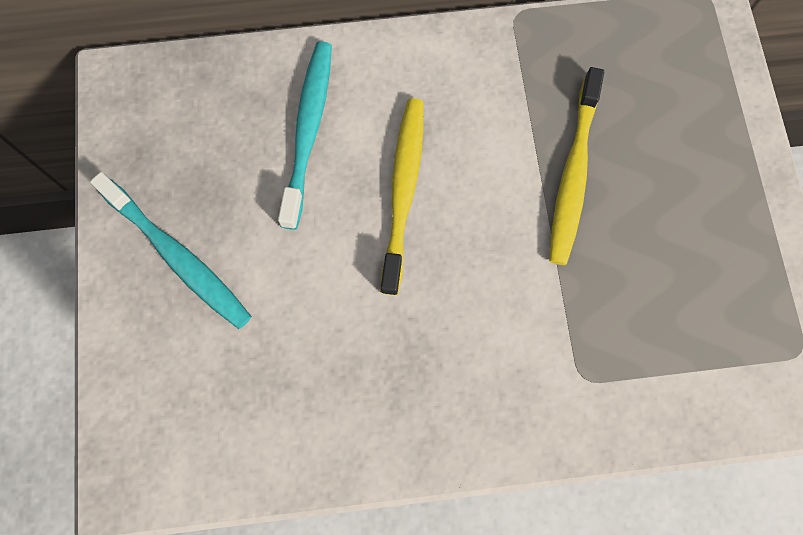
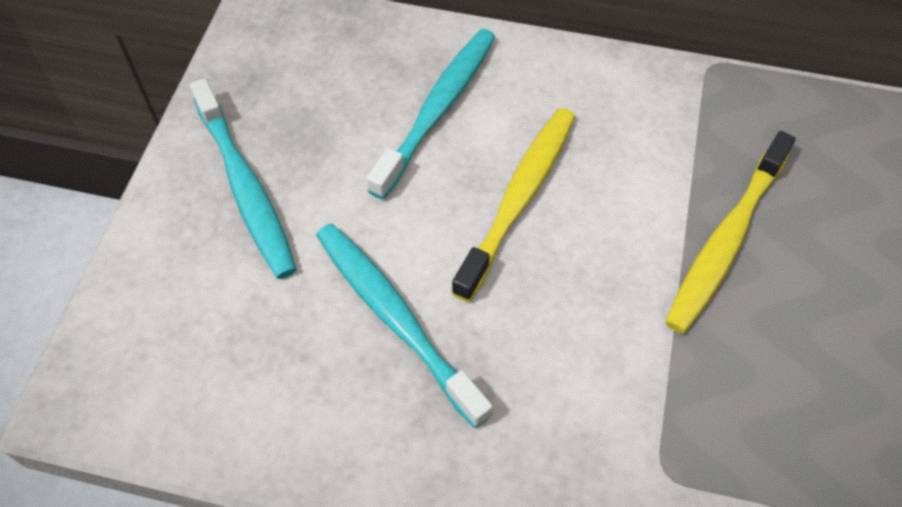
camera: 20 degrees right, 15 degrees down
none -> turquoise toothbrush [316,223,492,428]

